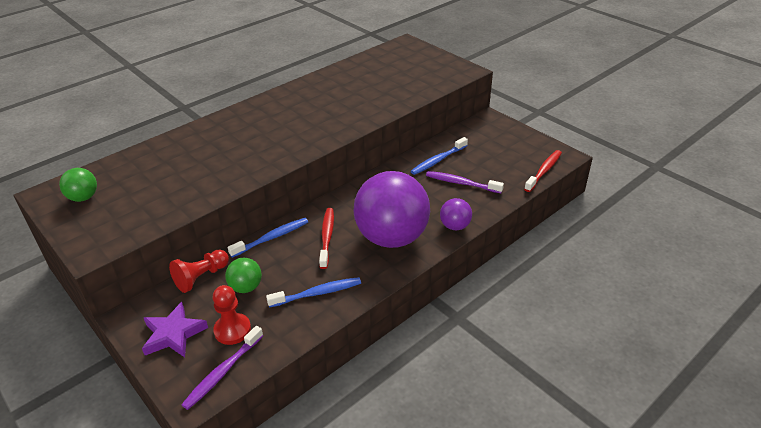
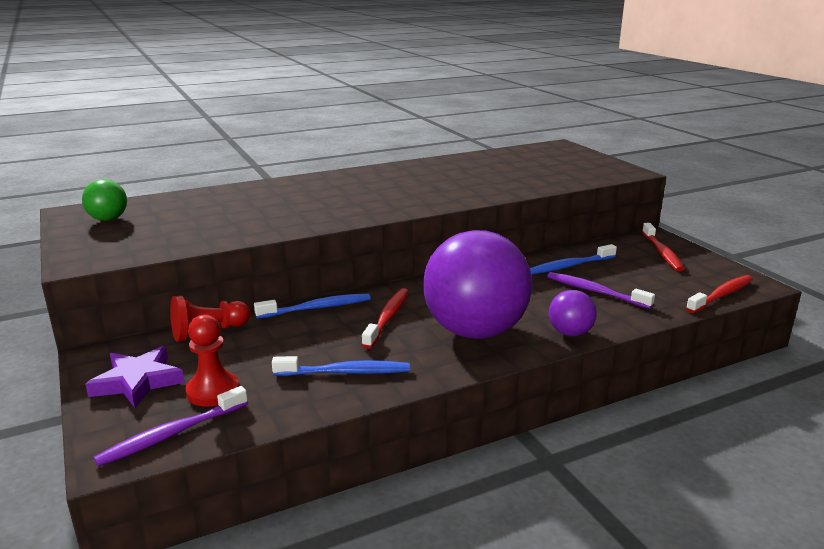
camera: 15 degrees right, 15 degrees down
green ball [225,258,262,293] -> none
none -> red toothbrush [642,223,684,271]

